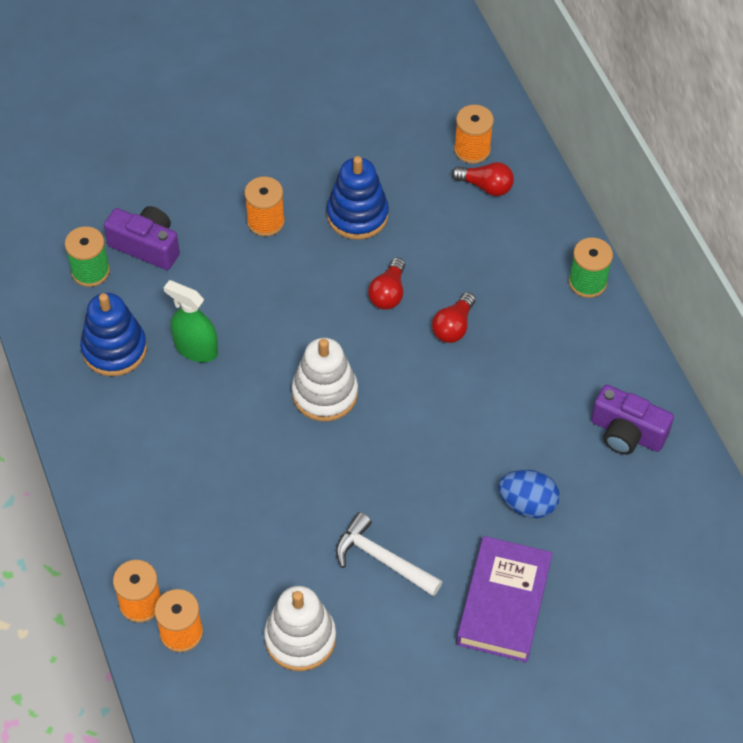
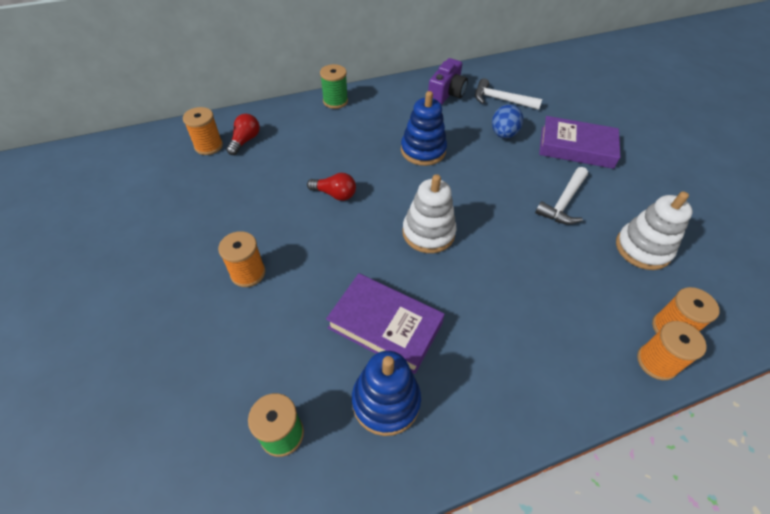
camera: 90 degrees left, 5 degrees down
purple camera [104,206,180,270] -> none
green spray bottle [164,280,218,362] -> purple book [326,273,445,374]
blue stacking toy [326,156,389,240] -> blue stacking toy moved to [401,91,447,166]
red light bulb [432,292,476,343] -> none
none -> white hammer [475,78,542,110]

